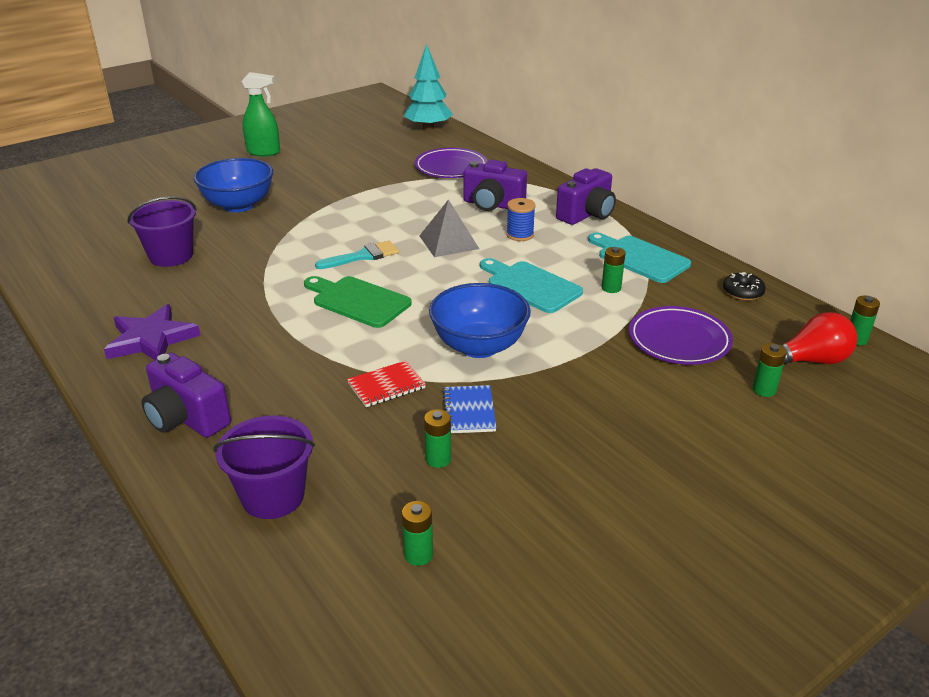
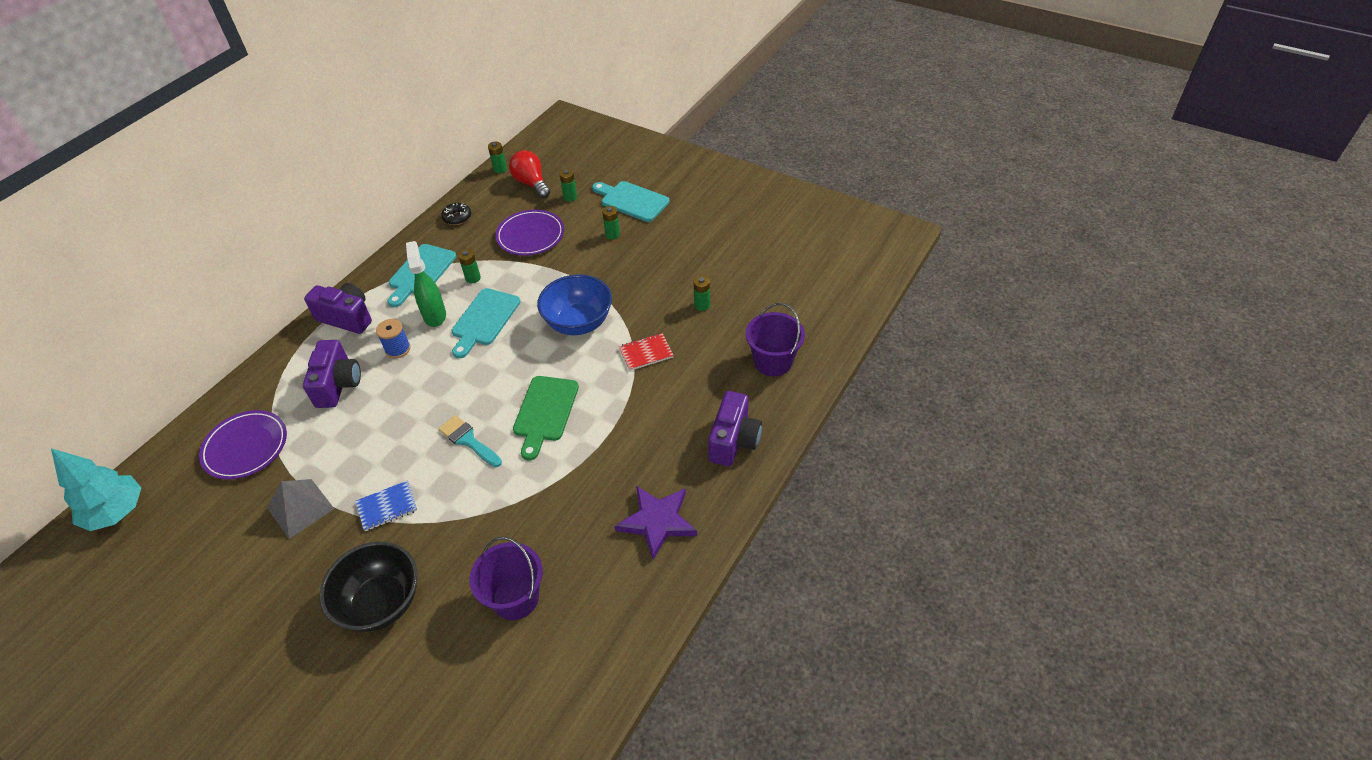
camera: 110 degrees left, 15 degrees up
blue bowl [194,158,273,212] -> black bowl [320,541,418,632]
green spray bottle [241,72,280,156] -> green spray bottle moved to [406,241,446,327]
red notebook [347,361,426,407] -> red notebook turned 60 degrees counterclockwise [619,333,674,371]
green battery [402,501,433,566] -> green battery moved to [602,206,620,240]
grey pyramid [419,199,479,257] -> grey pyramid moved to [267,479,334,539]
blue notebook [443,385,496,433] -> blue notebook moved to [356,480,417,531]
none -> turquoise cutting board [592,181,669,222]

